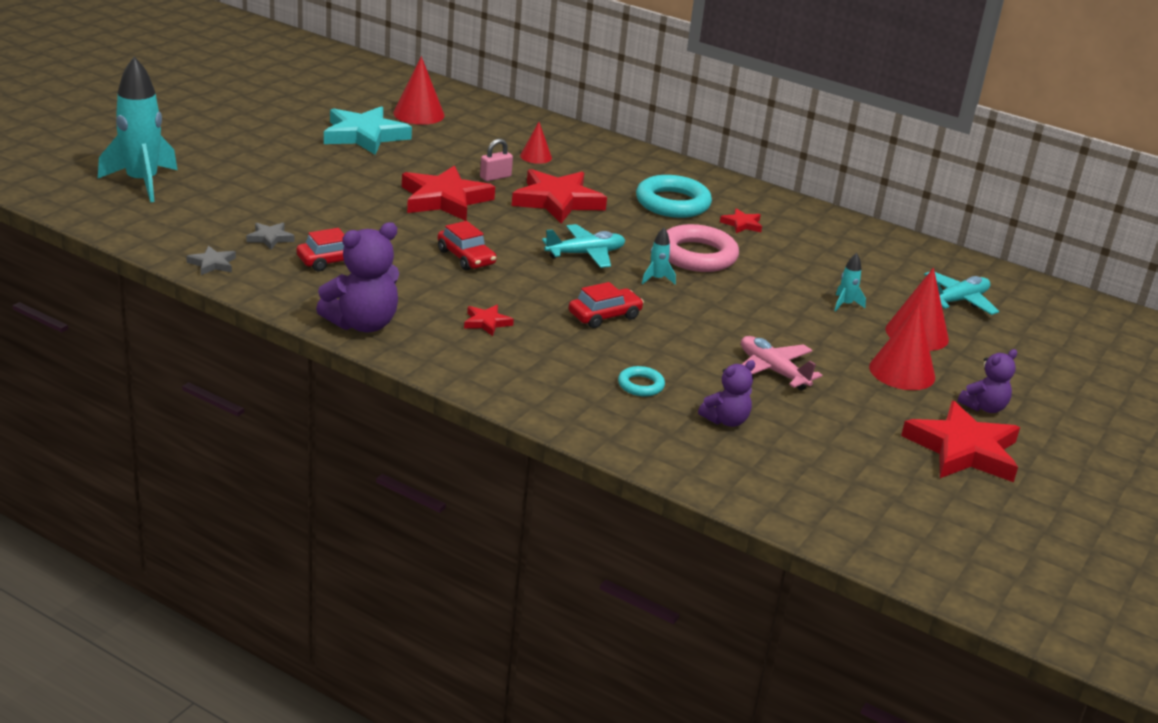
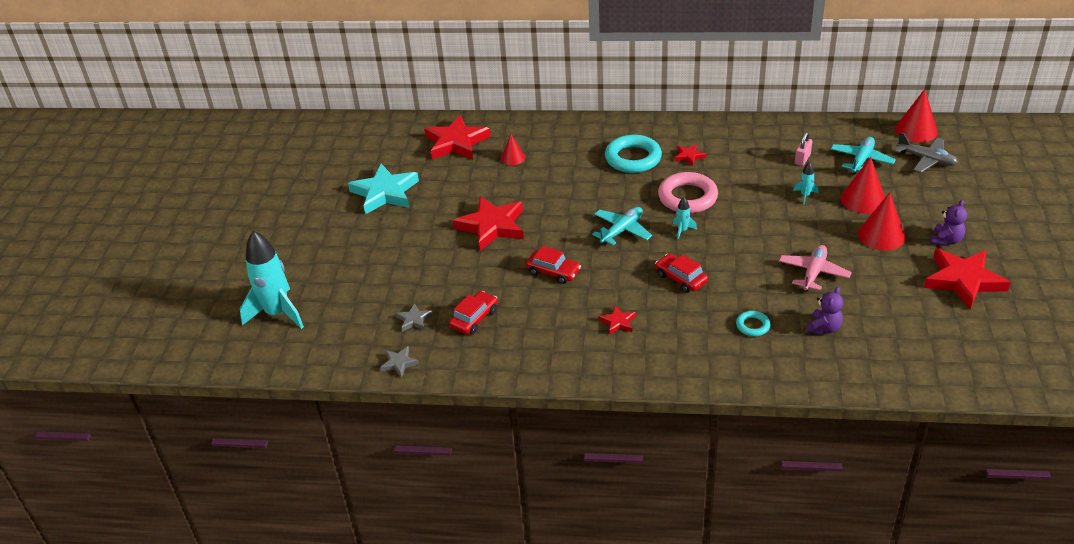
camera: 20 degrees left, 10 degrees up
purple teddy bear [316,222,399,332] -> none
red cone [393,56,444,125] -> red cone moved to [895,89,938,143]
pink padlock [480,139,513,181] -> pink padlock moved to [795,132,812,166]
red star [512,169,607,224] -> red star moved to [424,115,491,159]
red car [569,282,644,328] -> red car turned 75 degrees counterclockwise [655,254,708,293]
pink plane [741,336,822,391] -> pink plane turned 90 degrees clockwise [779,245,852,292]
none -> grey plane [895,132,958,173]

